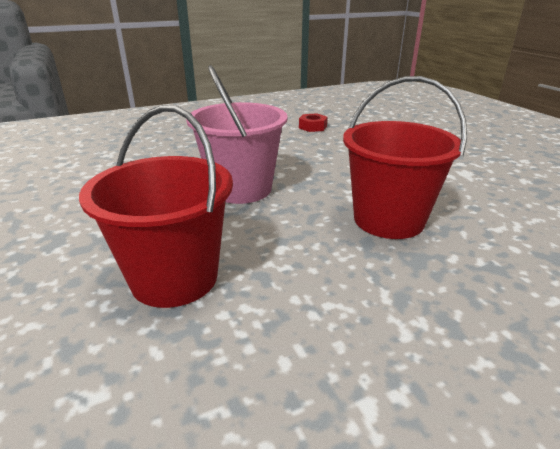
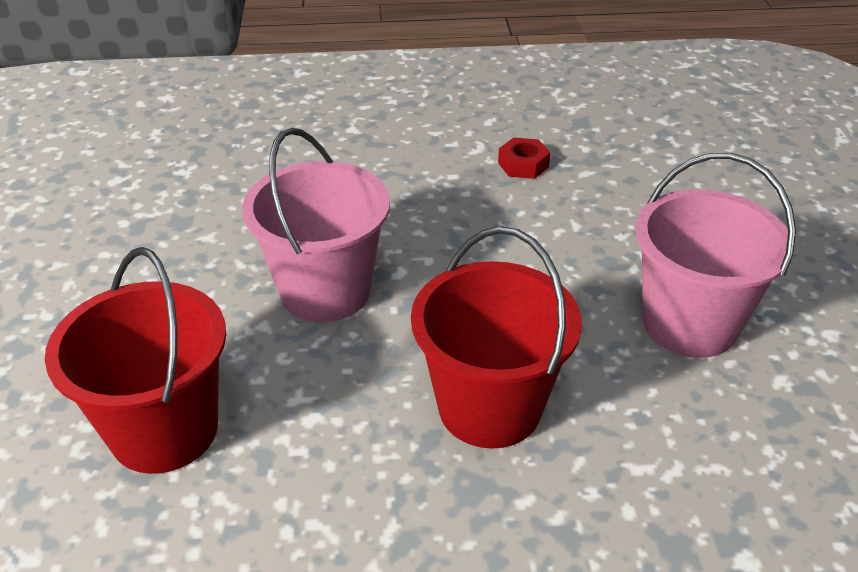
camera: 20 degrees right, 10 degrees up
none -> pink bucket [635,153,796,358]

